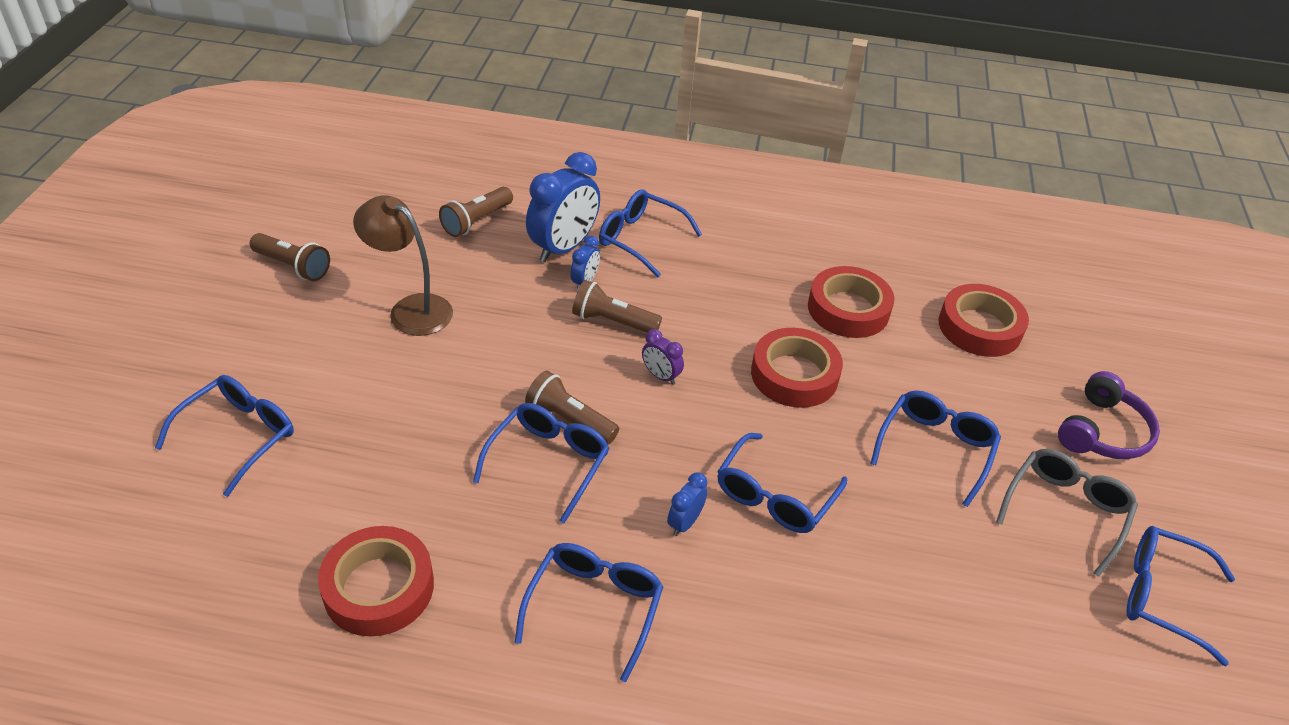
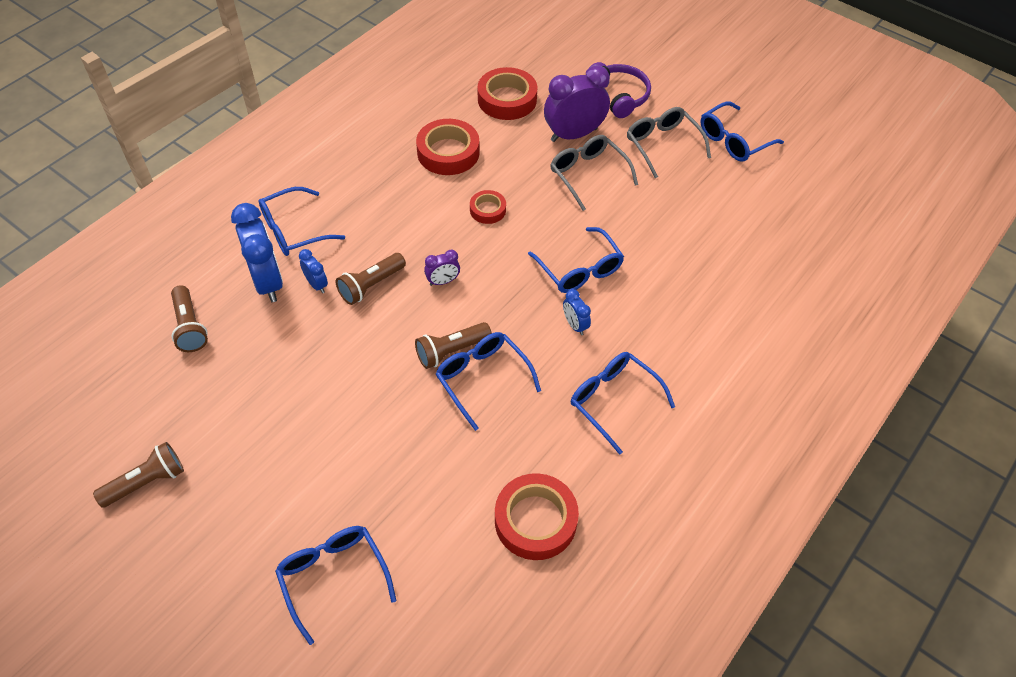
camera: 60 degrees left, 10 degrees up
brown lamp [353,195,453,336] -> none
red tape [751,328,843,408] -> red tape [470,190,506,224], size x0.56
blue glasses [870,391,1001,507] -> grey glasses [550,135,638,211]
none -> purple clock [544,65,610,142]

